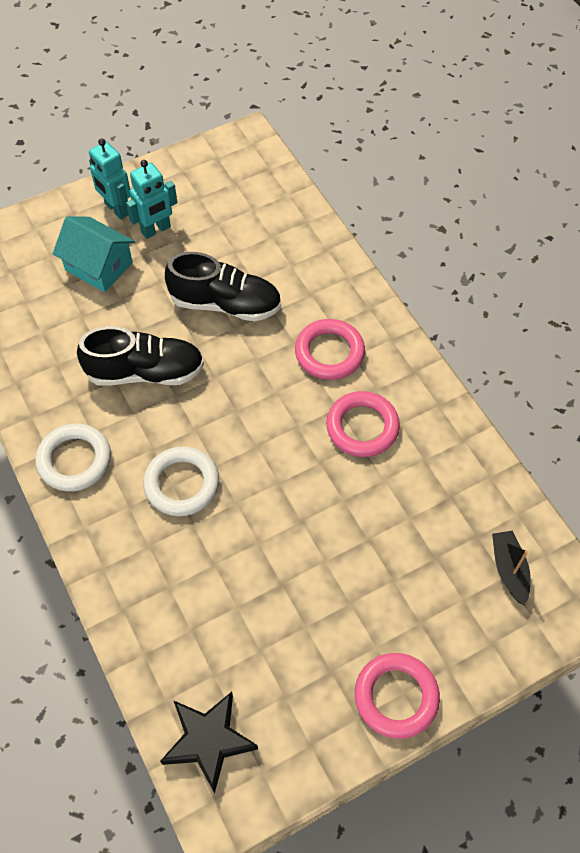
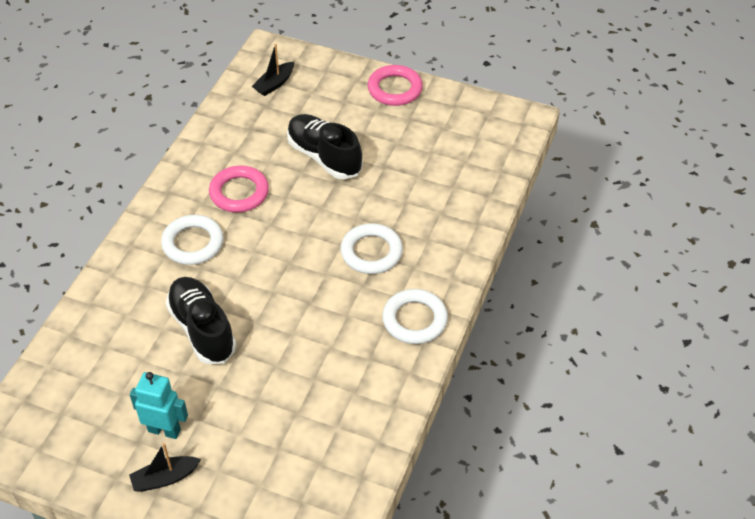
camera: 130 degrees left, 10 degrees down
turquoise house [53,216,135,292] -> none
black shoe [77,326,204,386] -> black shoe moved to [287,114,363,179]
turquoise robot [89,138,130,219] -> black boat [129,443,201,492]
black star [160,692,258,793] -> none
pink ring [295,319,365,380] -> white ring [161,215,223,265]

